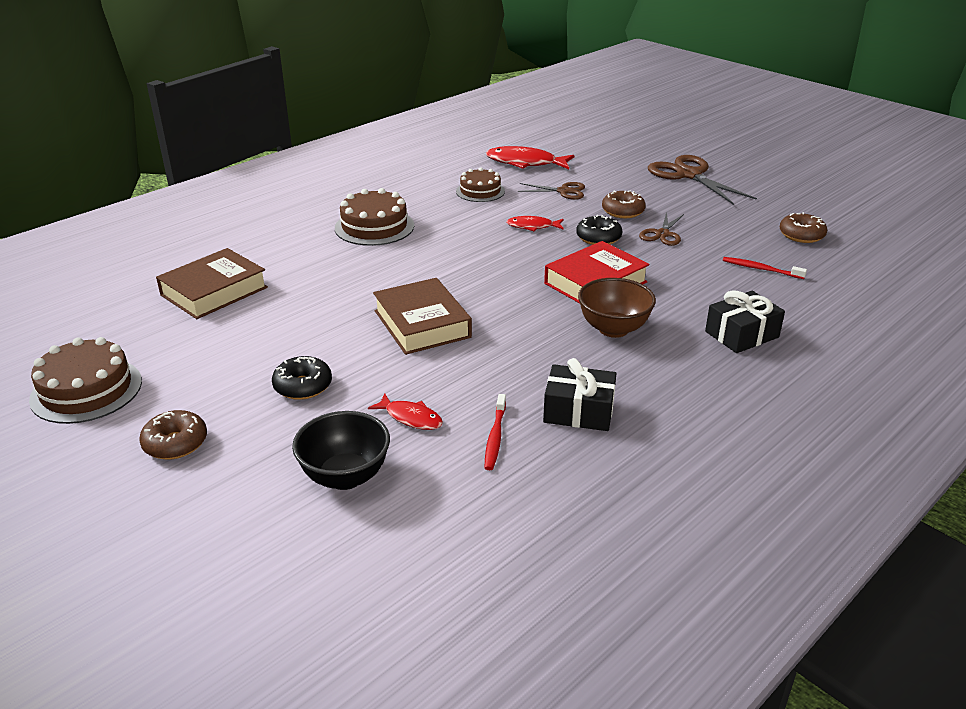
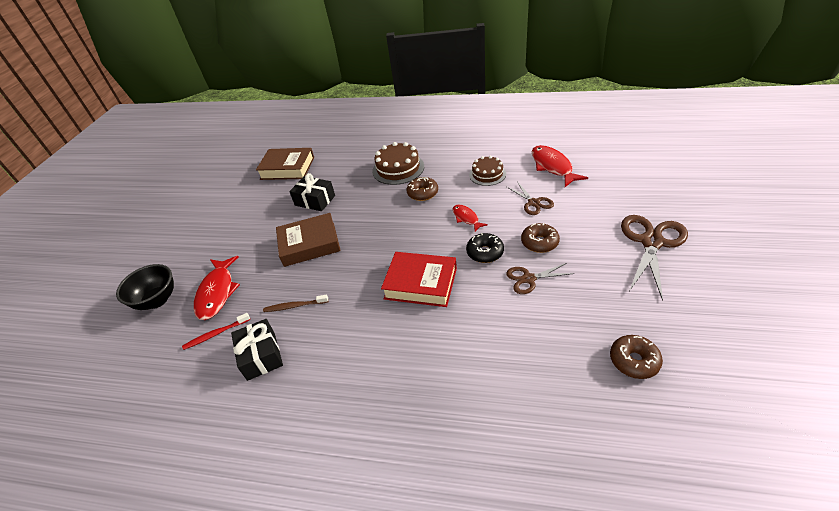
camera: 60 degrees right, 10 degrees up
brown cake [29,337,142,424] -> none
brown donut [139,410,207,460] -> brown donut moved to [407,177,438,201]
black donut [272,356,332,400] -> none
red fish [368,394,443,430] -> red fish [194,256,240,320], size x1.75
brown book [373,278,472,355] -> brown book turned 45 degrees clockwise [276,213,341,267]
brown bowl [578,278,656,338] -> none
black gift [705,290,785,353] -> black gift moved to [289,173,335,211]
red toothbrush [723,257,807,279] -> none
none -> brown toothbrush [263,295,329,312]

